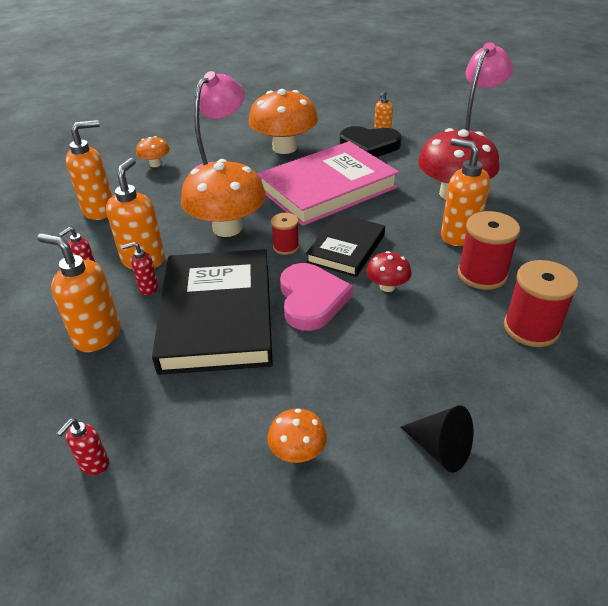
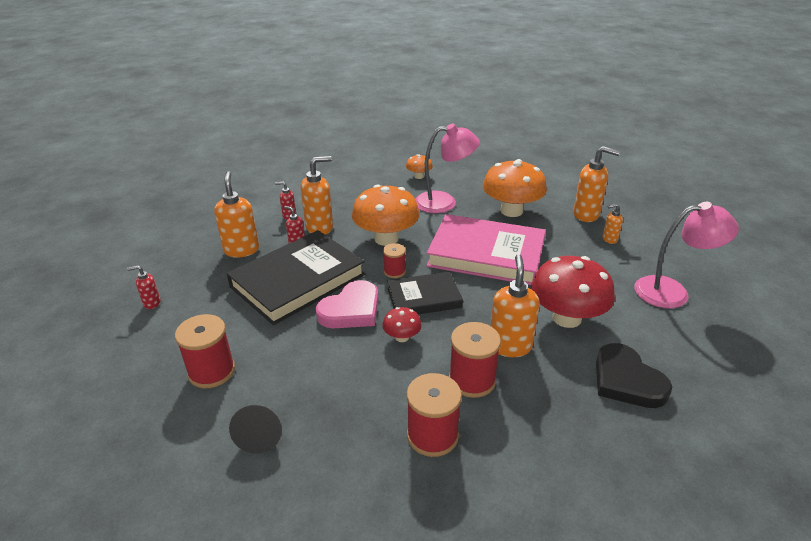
camera: 50 degrees right, 5 degrees down
orange soap dispenser [65,120,112,220] -> orange soap dispenser moved to [573,146,620,222]
orange mushroom [267,408,327,463] -> red spool [175,314,235,388]
black heart [340,126,402,157] -> black heart moved to [596,343,672,408]

